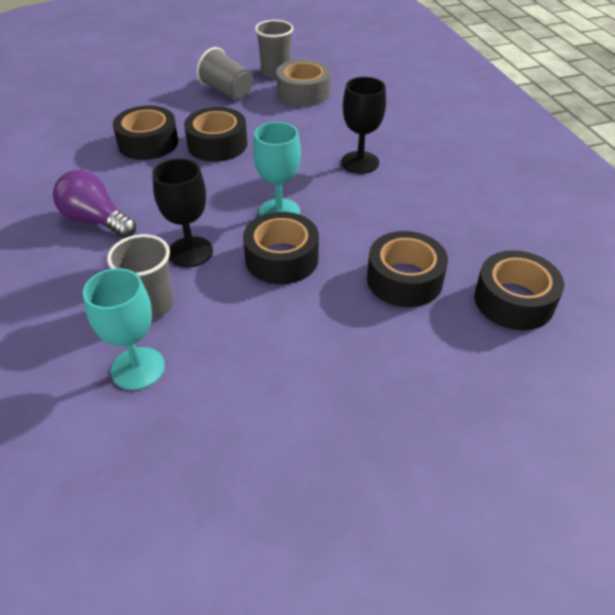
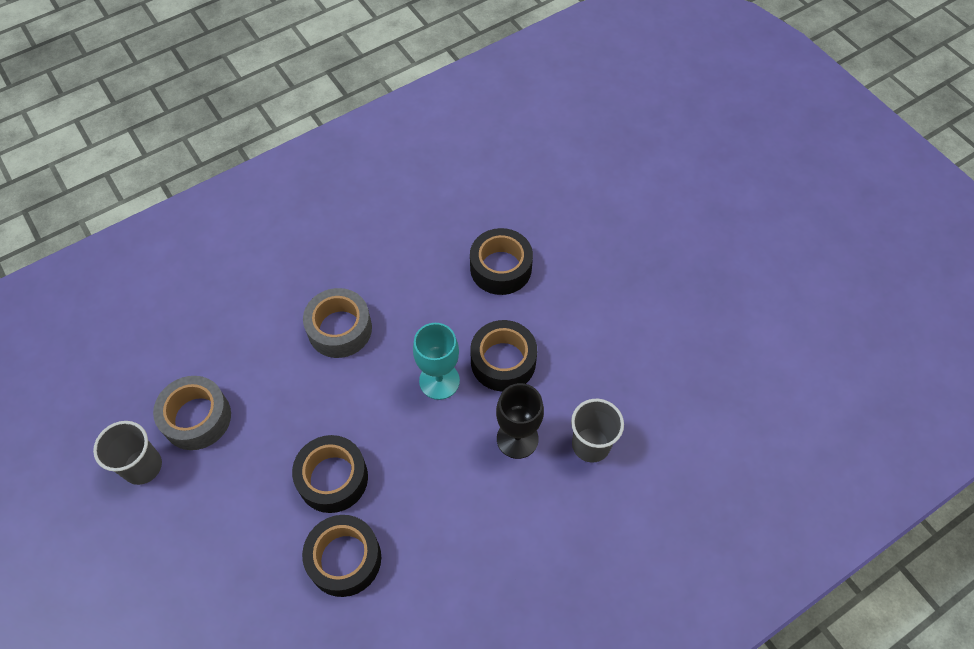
camera: 105 degrees left, 15 degrees up
purple light bulb [53,170,136,238] -> none
turquoise goblet [83,268,165,390] -> none
grey cup [197,47,253,100] -> none
black goblet [341,77,386,174] -> grey tape [303,288,372,358]
black tape [474,250,564,330] -> none

